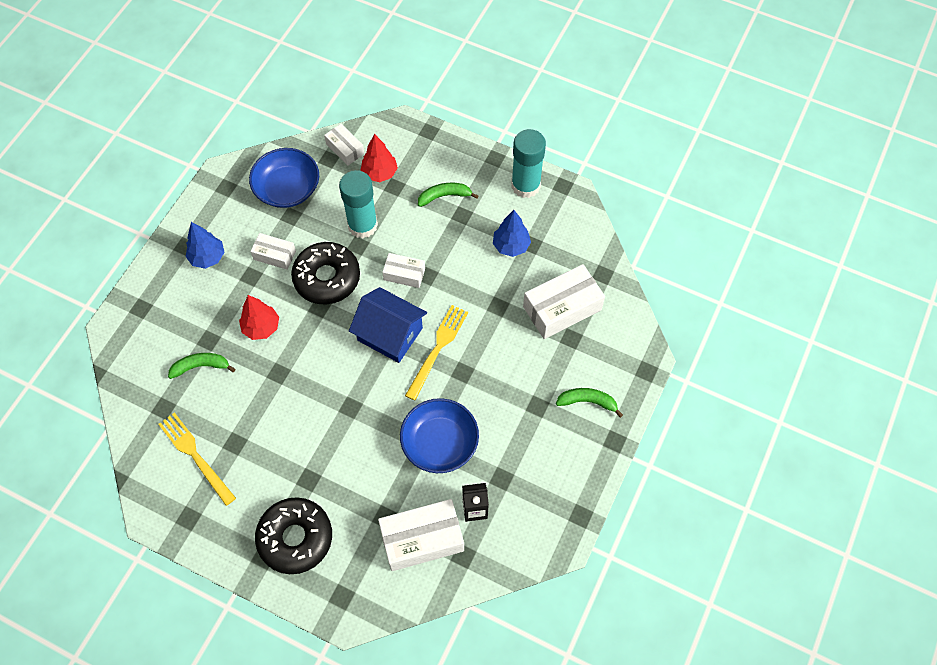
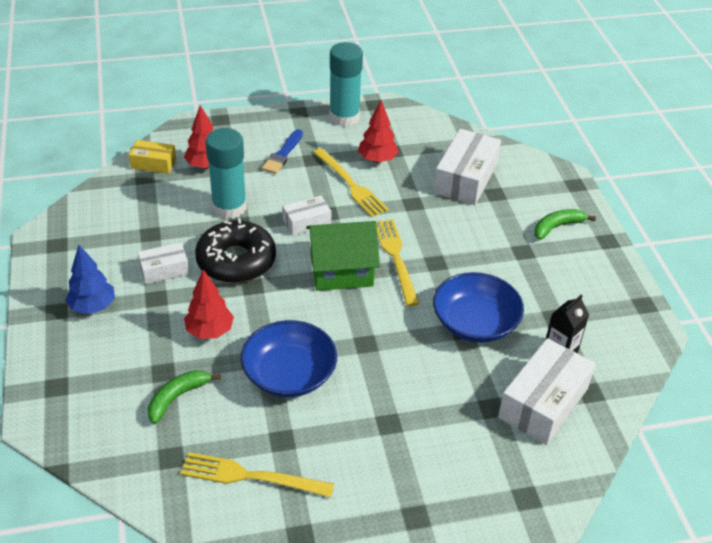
camera: 40 degrees left, 20 degrees down
blue bowl [249,148,319,208] -> blue bowl moved to [241,320,337,397]
black donut [255,497,332,574] -> none
white box [324,124,364,166] -> yellow box [129,140,176,174]
blue house [349,287,427,363] -> green house [306,221,380,291]
green banana [418,183,478,207] -> blue brush [262,129,303,174]
blue tree [493,210,531,257] -> red tree [358,101,399,163]
none -> yellow fork [313,148,389,217]

